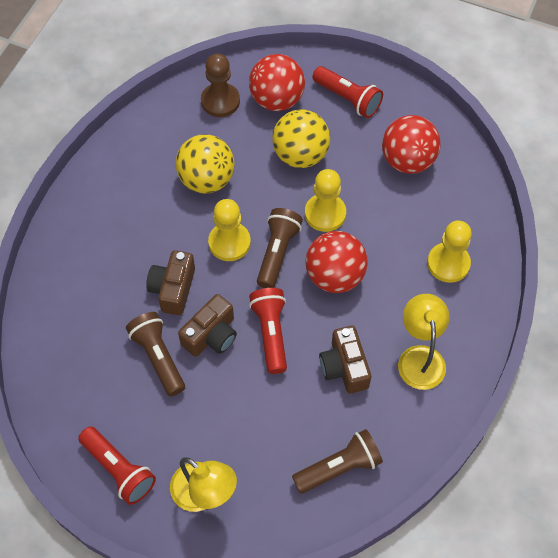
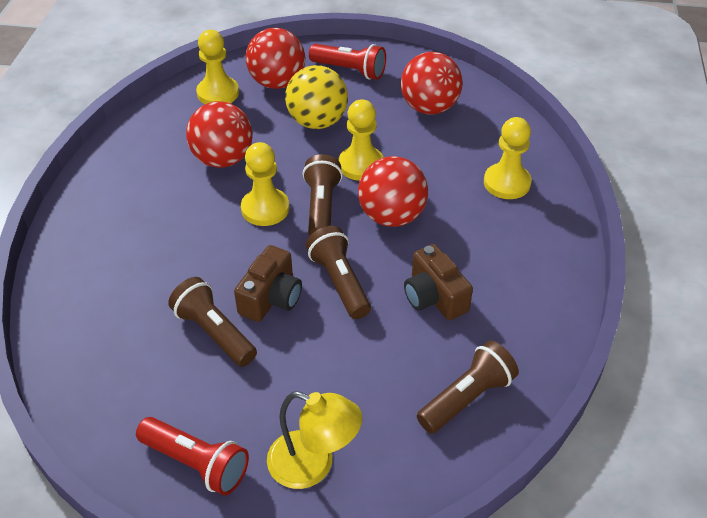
camera: 15 degrees left, 15 degrees down
brown camera [146,250,195,315] -> none
yellow ball [176,134,235,193] -> red ball [186,101,253,168]
brown pawn [201,53,240,117] -> yellow pawn [196,30,239,104]
red flashlight [249,288,287,374] -> brown flashlight [306,226,371,319]
yellow lamp [398,294,450,390] -> none

